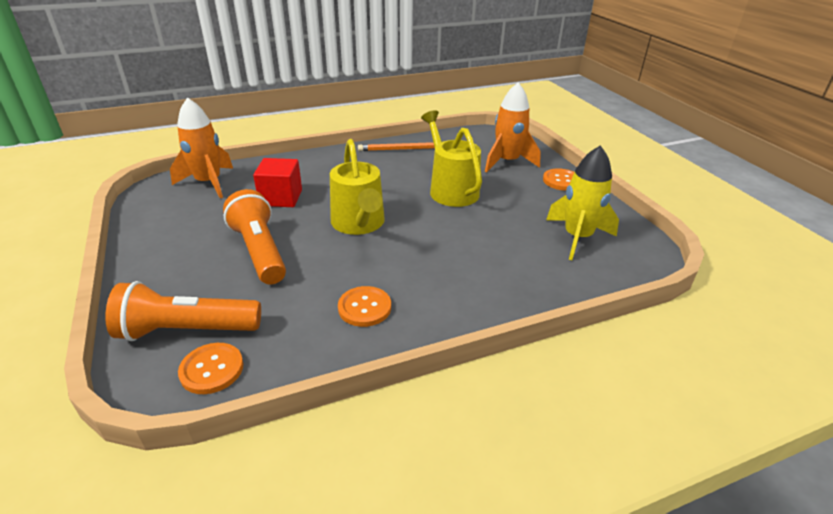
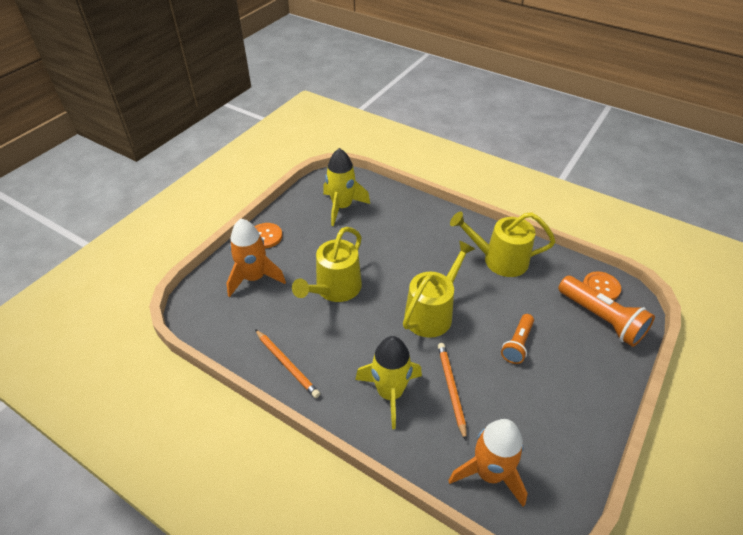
camera: 125 degrees left, 10 degrees up
orange flashlight [223,189,286,284] -> orange flashlight [501,314,534,364], size x0.61
red cube [253,158,302,207] -> orange pencil [438,343,467,441]
orange button [338,286,391,327] -> yellow watering can [450,212,556,277]
none -> yellow rocket [355,336,422,429]

